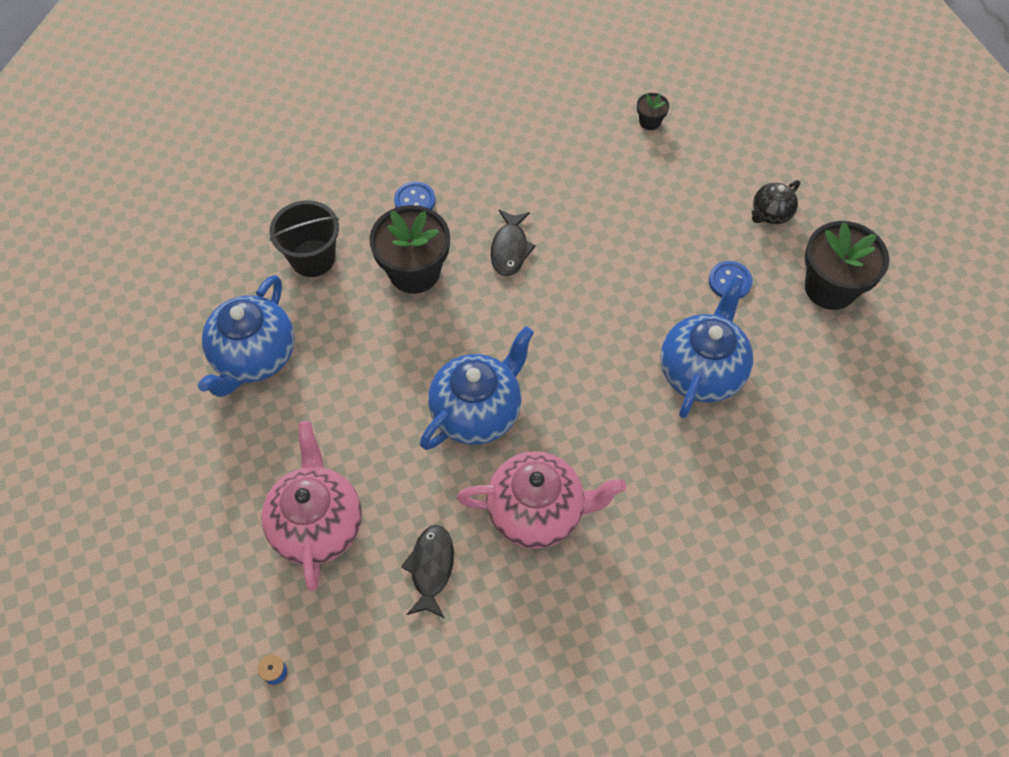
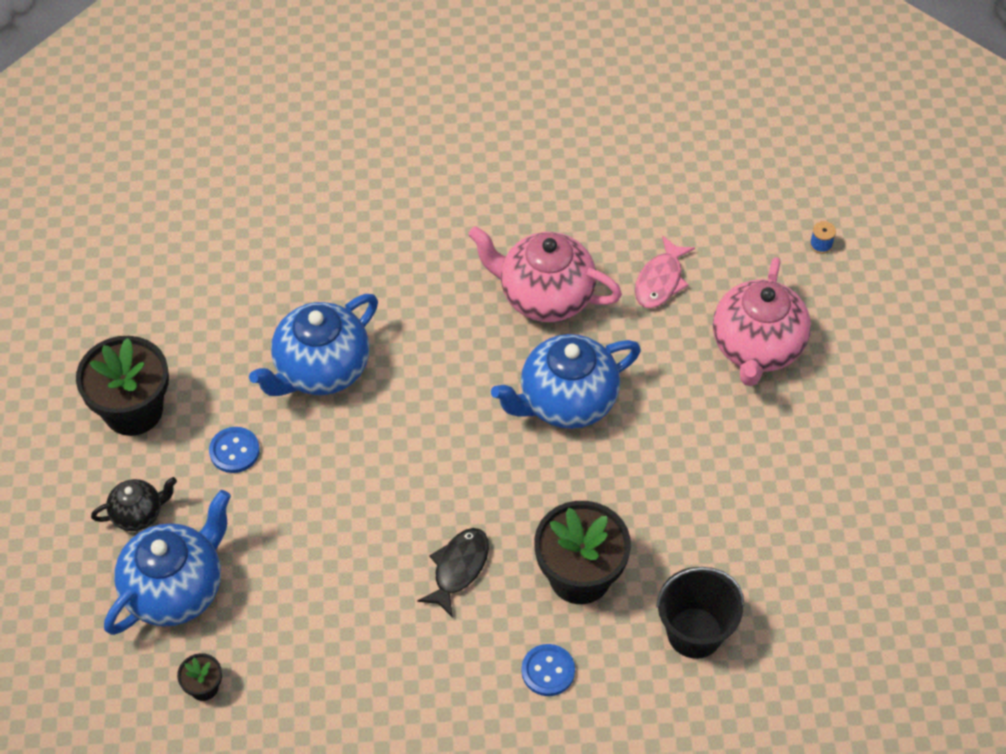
camera: 160 degrees left, 5 degrees down
blue teapot [198,275,295,397] -> blue teapot moved to [104,490,231,635]
black fish [401,525,454,619] -> pink fish [635,236,695,308]

